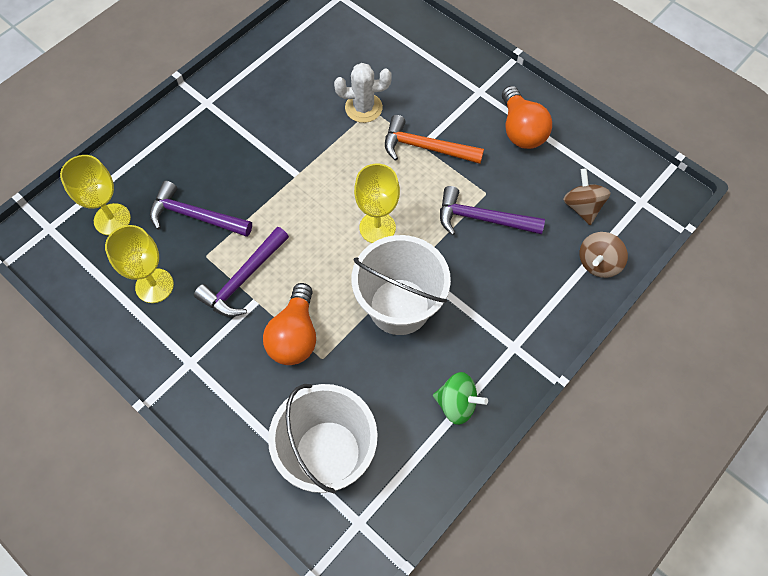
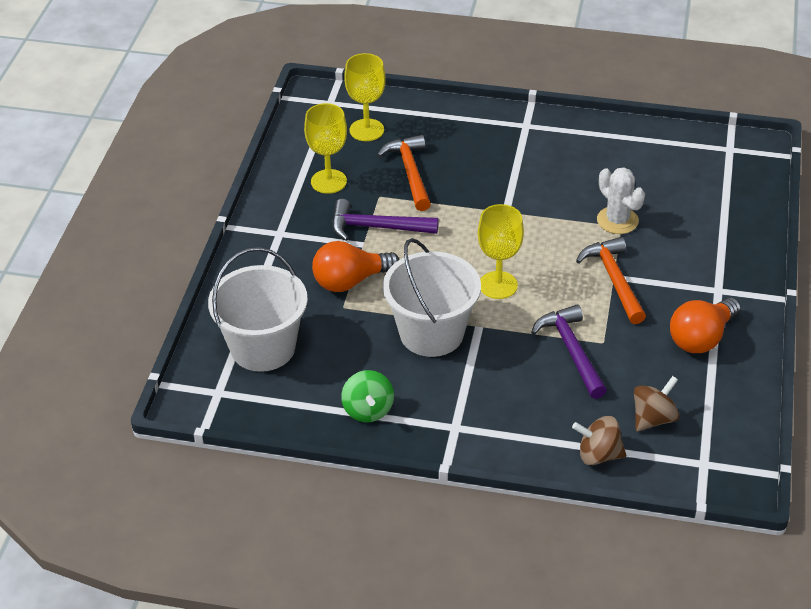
camera: 60 degrees right, 20 degrees down
purple hammer [150,181,252,237] -> orange hammer [377,135,431,211]

